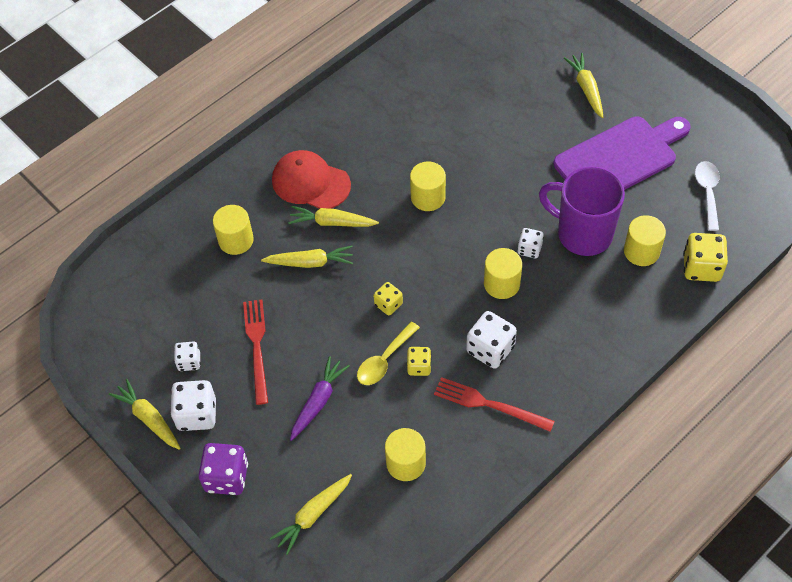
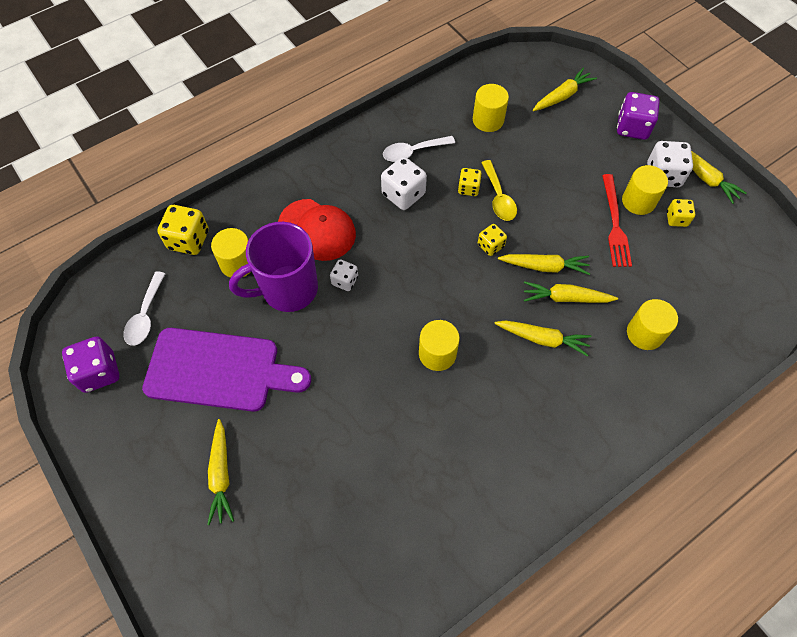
camera: 175 degrees left, 5 degrees up
white dice [174,341,200,371] -> yellow dice [667,199,695,227]
red cap [272,150,351,209] -> red cap moved to [278,199,356,261]
purple carrot [290,356,350,441] -> none
yellow spoon [357,321,420,385] -> yellow spoon turned 120 degrees clockwise [481,160,517,221]
red fork [434,377,555,432] -> white spoon [383,136,455,162]
yellow cylinder [484,248,522,299] -> yellow cylinder moved to [622,165,668,215]
purple mug [539,167,625,256] -> purple mug turned 120 degrees clockwise [229,222,318,312]
purple cutting board [553,116,691,190] -> purple cutting board turned 150 degrees counterclockwise [142,328,311,412]
none -> purple dice [62,336,120,393]
none -> yellow carrot [498,254,590,275]

